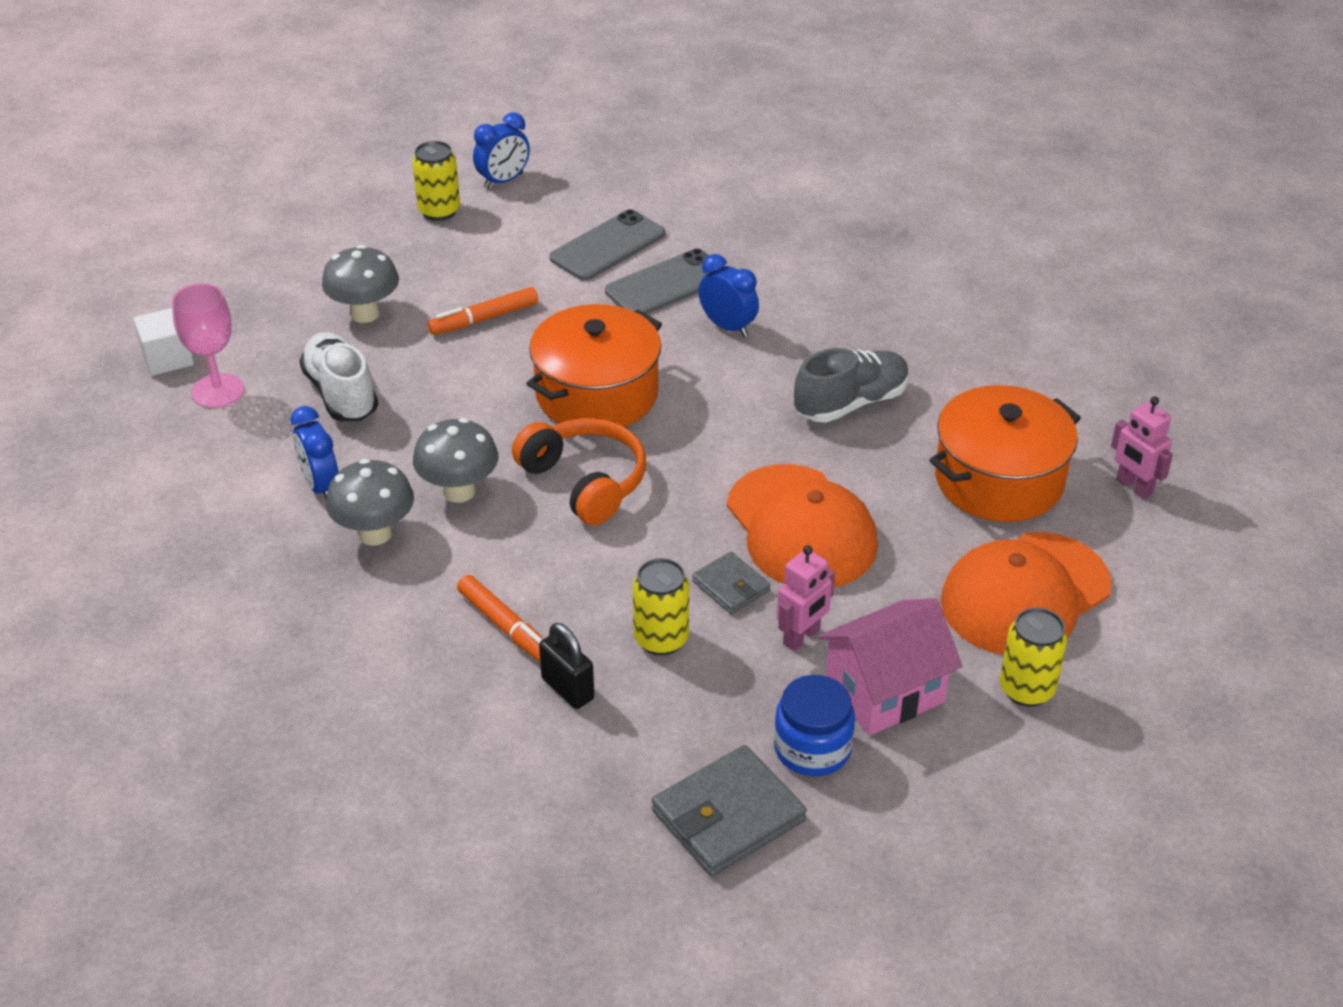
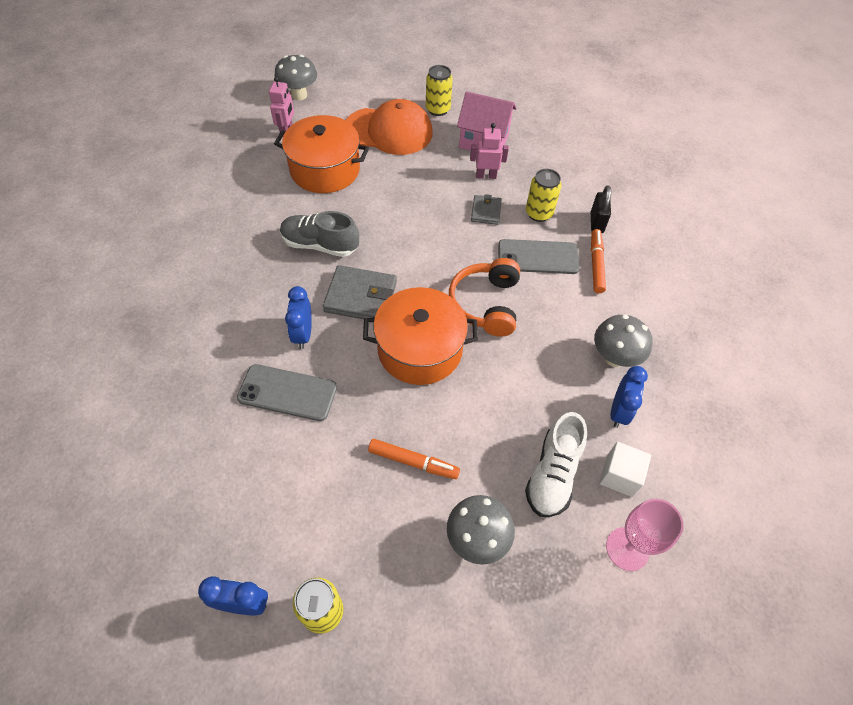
camera: 135 degrees left, 15 degrees up
white cube [133,308,194,376] -> white cube moved to [599,442,651,497]
grey mushroom [413,418,498,503] -> grey mushroom moved to [275,55,317,100]
grey phone [550,209,665,281] -> grey phone moved to [498,239,580,274]
grey wallet [652,745,807,876] -> grey wallet moved to [323,265,397,319]
orange cap [727,464,878,588] -> none
blue jar [774,675,855,776] -> none

